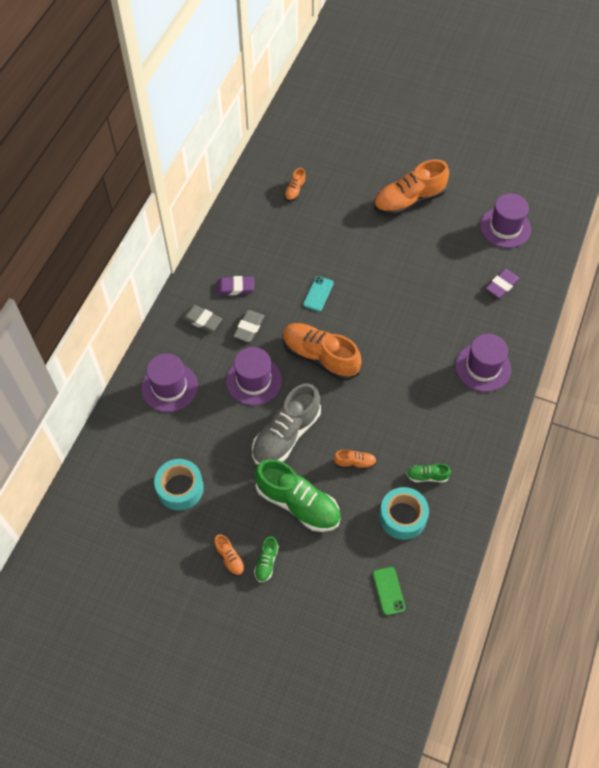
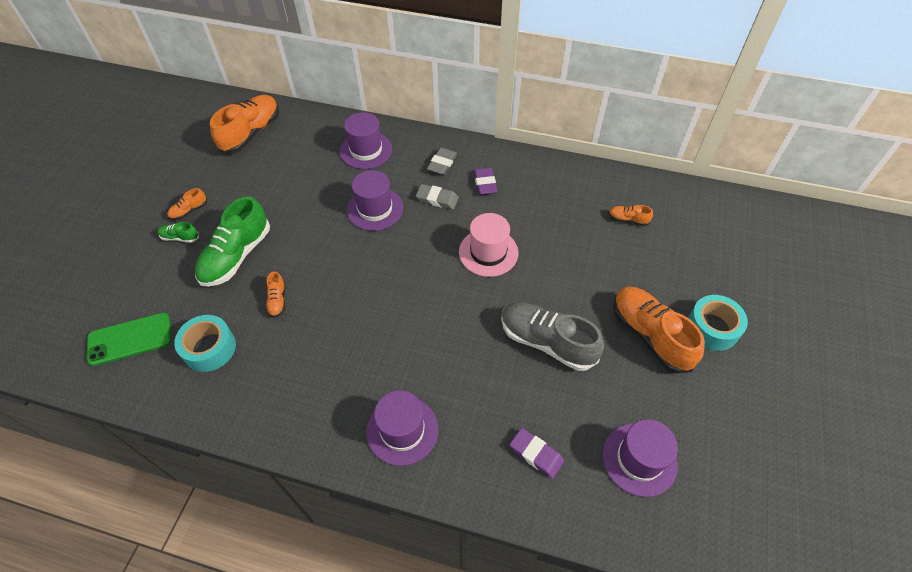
camera: 85 degrees right, 5 degrees down
turquoise tape [154,459,204,511] -> turquoise tape moved to [688,295,748,351]
grey shoe [252,384,321,465] -> grey shoe moved to [501,302,604,371]
orange shoe [282,323,362,381] -> orange shoe moved to [210,95,279,154]
turquoise phone [303,276,334,312] -> pink hat [459,213,518,277]
green phone [373,567,405,615] -> green phone [87,313,172,366], size x1.64
green shoe [406,464,451,482] -> none

